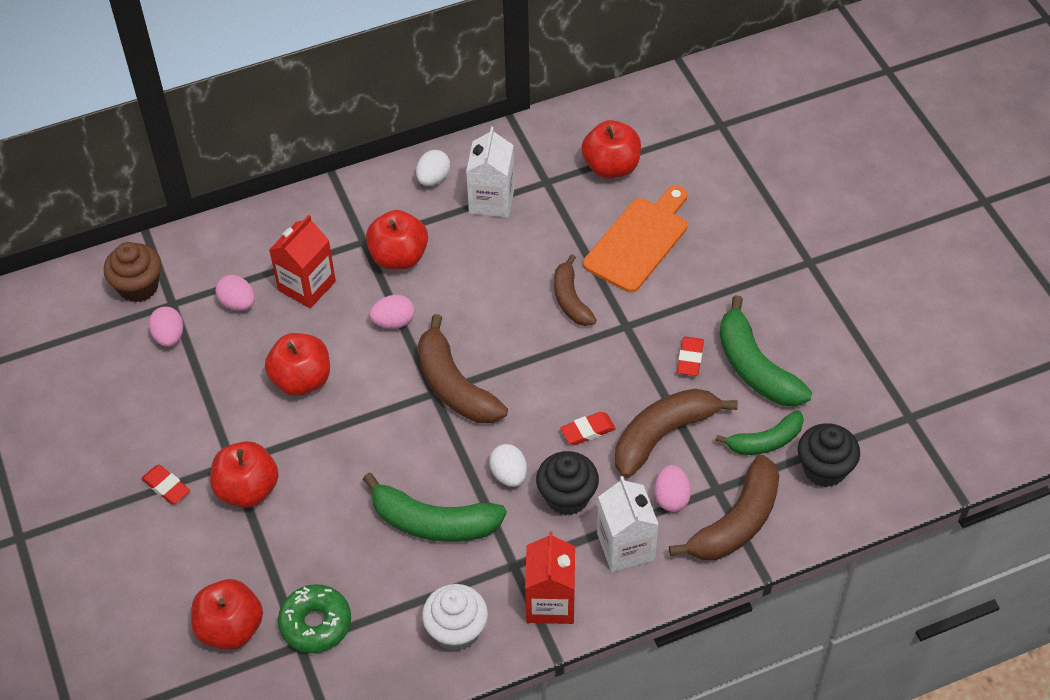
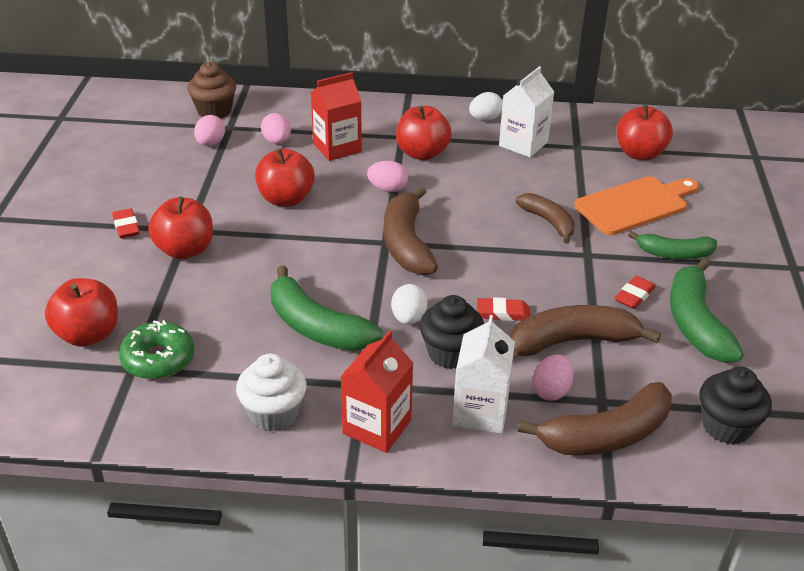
camera: 25 degrees right, 15 degrees down
brown banana [554,254,596,326] -> brown banana turned 135 degrees clockwise [516,193,575,244]
green banana [715,410,804,455] -> green banana moved to [628,231,717,259]

